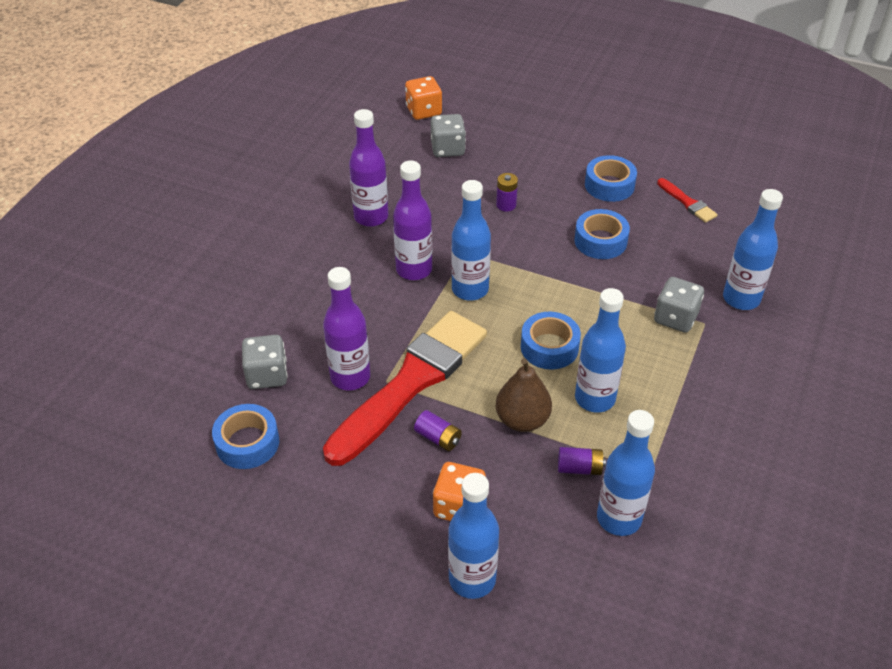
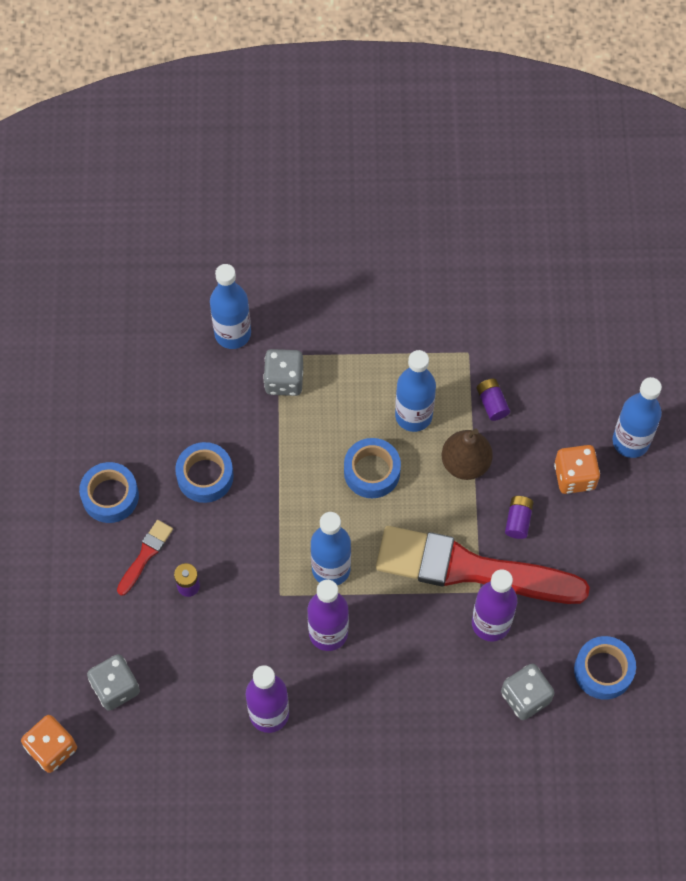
camera: 115 degrees left, 20 degrees up
blue bottle [597,410,655,536] -> none
red brush [657,178,718,223] -> red brush moved to [117,520,173,596]

